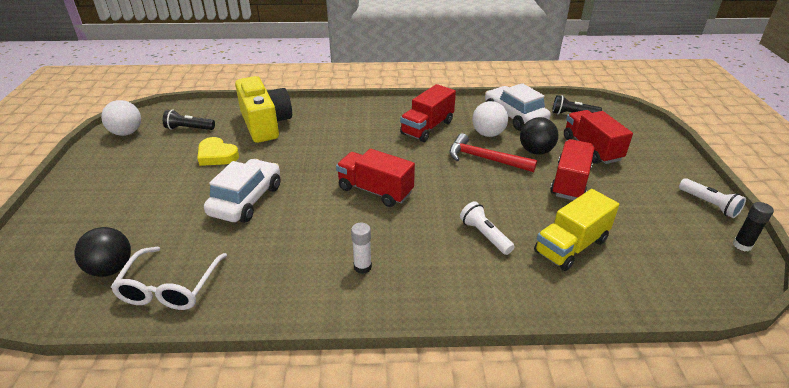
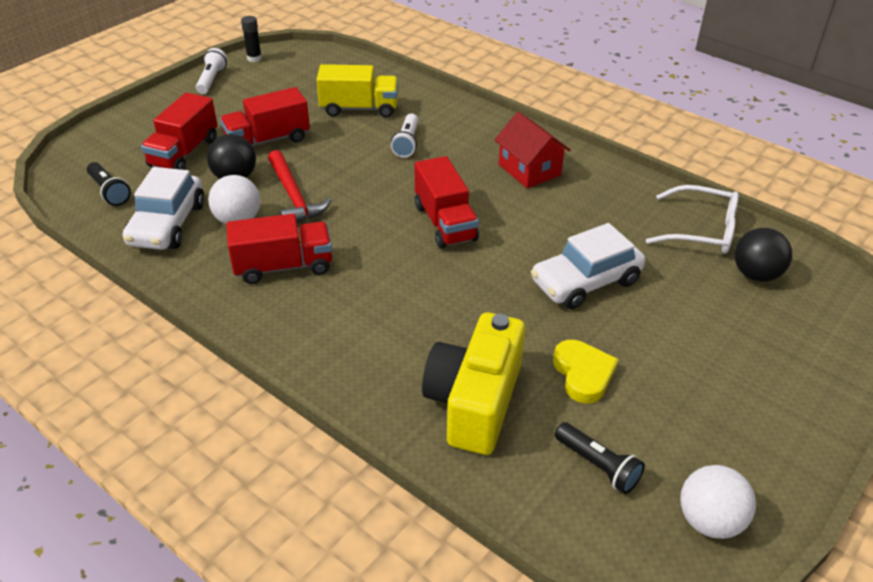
camera: 140 degrees left, 5 degrees up
white glasses [111,247,227,310] -> white glasses turned 60 degrees clockwise [646,185,739,254]
white glue stick [351,223,372,274] -> red house [494,112,570,188]

